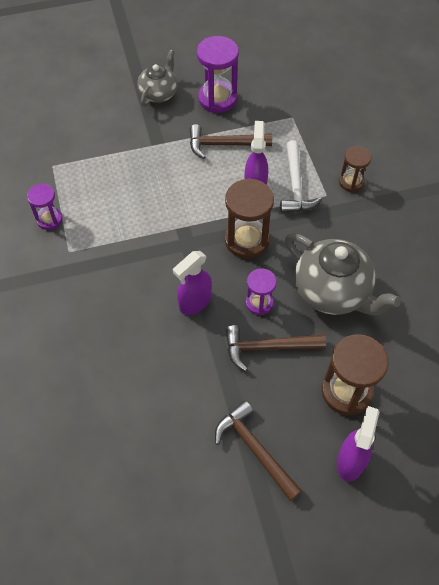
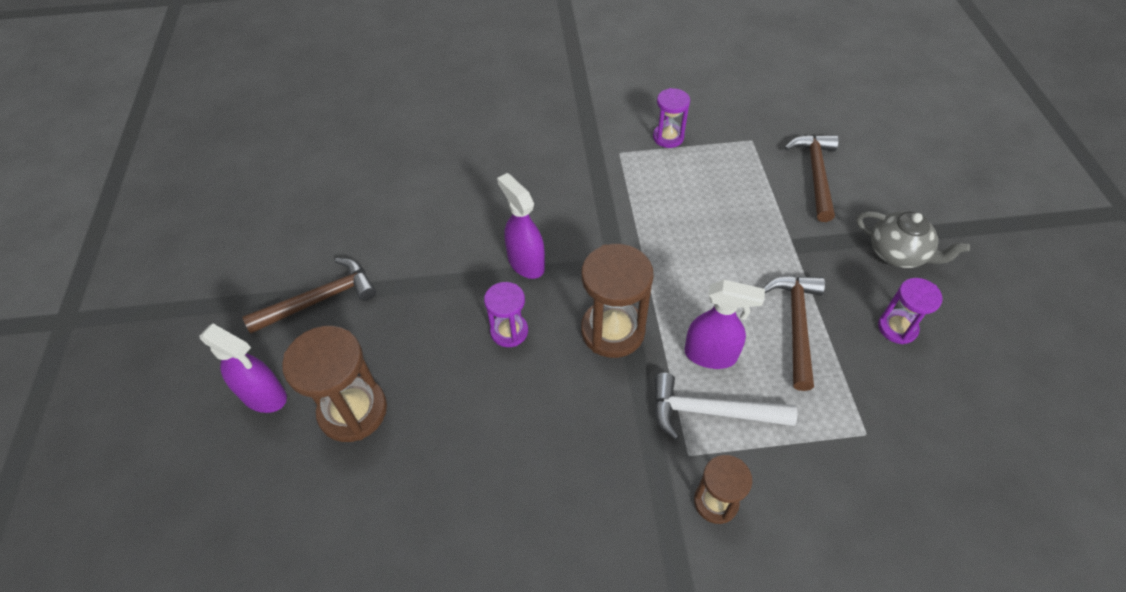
camera: 100 degrees right, 5 degrees down
purple hourglass [197,36,239,113] -> purple hourglass [878,278,943,344], size x0.59
brown hammer [226,325,326,371] -> brown hammer moved to [784,134,839,222]
grey teapot [285,233,401,315] -> none

